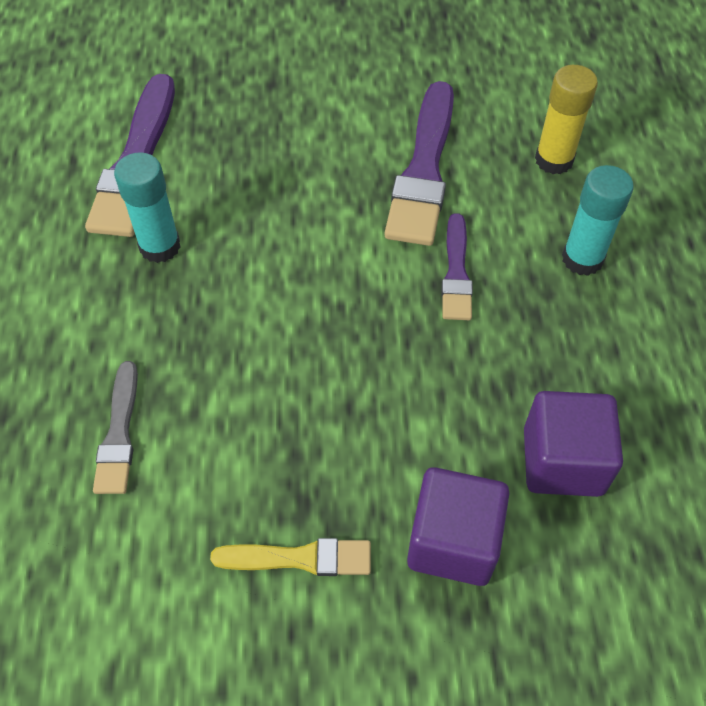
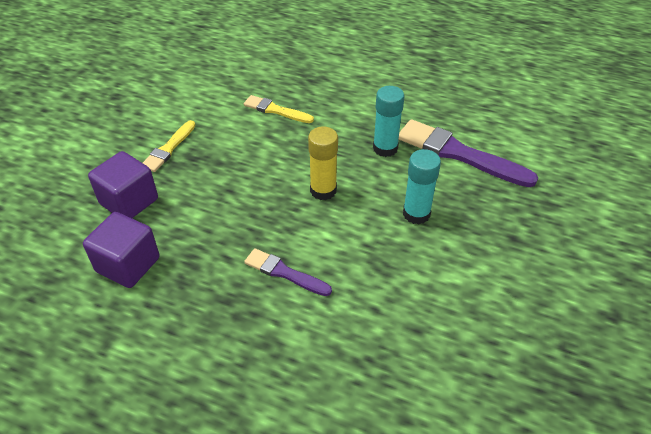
camera: 115 degrees right, 10 degrees down
grey brush [93,361,138,494] -> yellow brush [244,95,314,123]
purple brush [385,81,454,246] -> none
yellow glue stick [535,65,598,174] -> yellow glue stick moved to [308,127,338,200]
turquoise glue stick [562,165,634,276] -> turquoise glue stick moved to [403,149,441,224]

